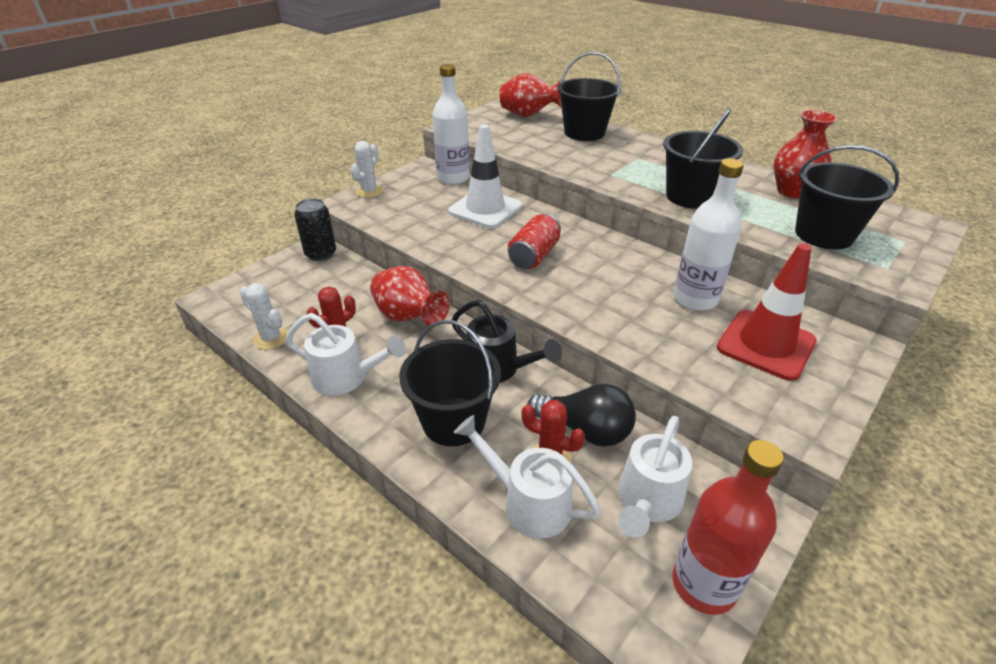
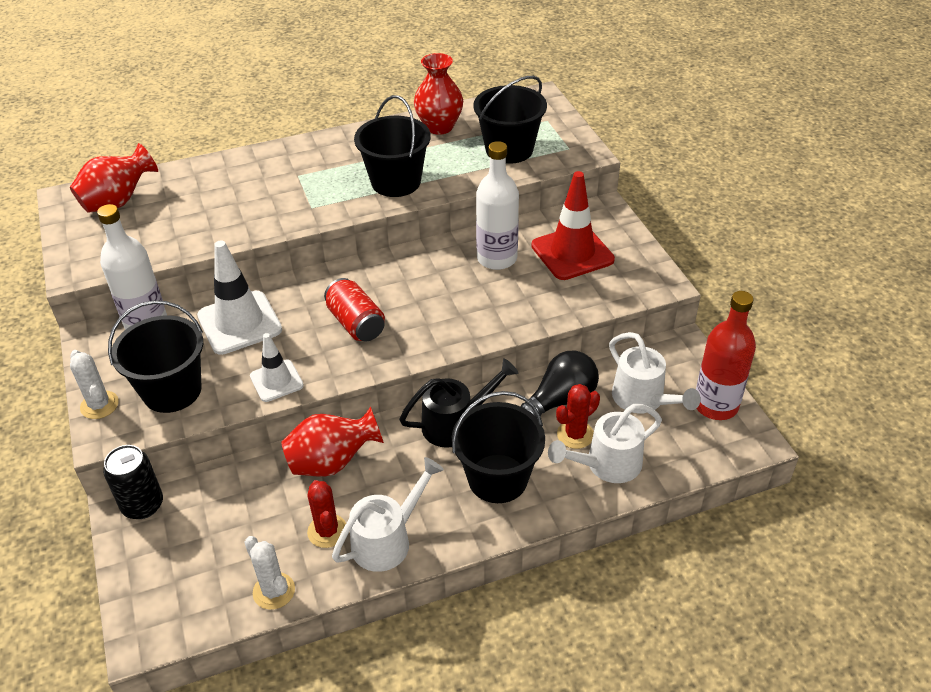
camera: 60 degrees left, 5 degrees up
white cactus [240,283,288,350] -> white cactus turned 75 degrees clockwise [244,536,295,610]
black bucket [557,52,621,141] -> black bucket moved to [108,300,203,413]
none -> white traffic cone [250,333,304,402]

